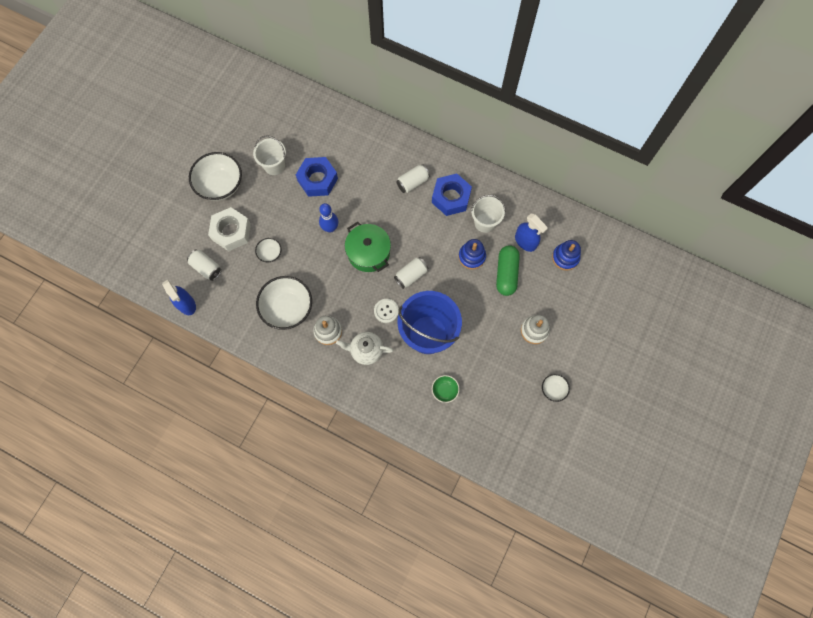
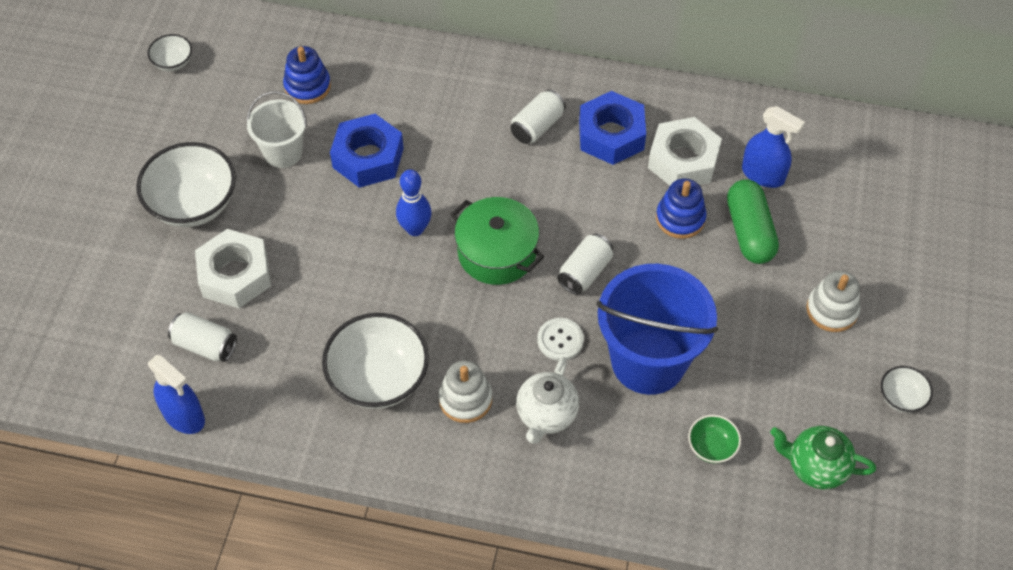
camera: 15 degrees left, 15 degrees down
white bowl [255,238,281,262] -> white bowl moved to [148,34,192,71]
white teapot [336,332,394,365] -> white teapot turned 60 degrees counterclockwise [516,357,579,444]
white bucket [471,195,505,233] -> white nut [648,117,722,185]
blue stacking toy [552,240,581,270] -> blue stacking toy moved to [283,46,331,104]
none -> green teapot [770,426,876,489]

